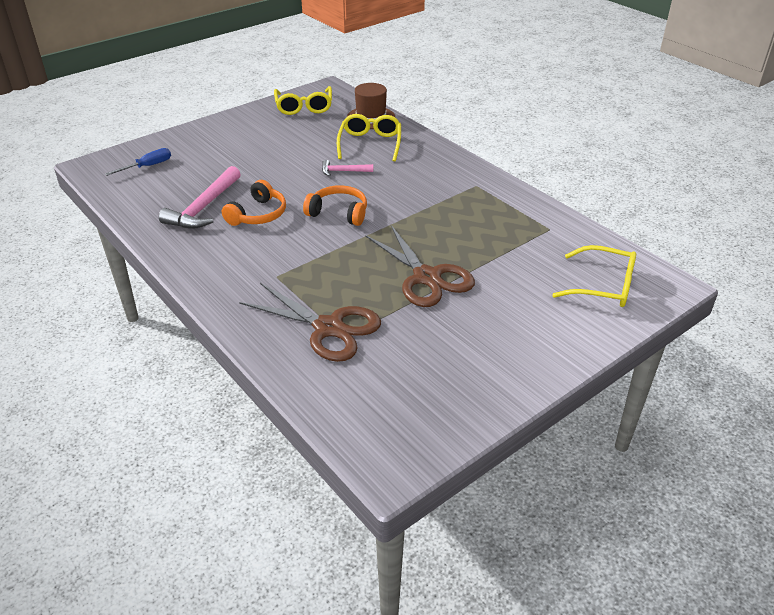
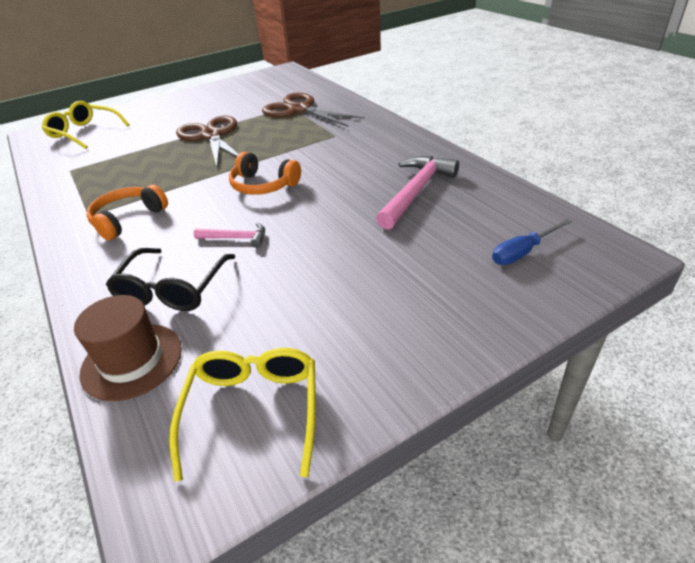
camera: 170 degrees left, 0 degrees up
orange headphones [222,180,286,226] -> orange headphones moved to [86,184,168,240]
yellow glasses [337,114,401,161] -> black glasses [106,248,236,311]

